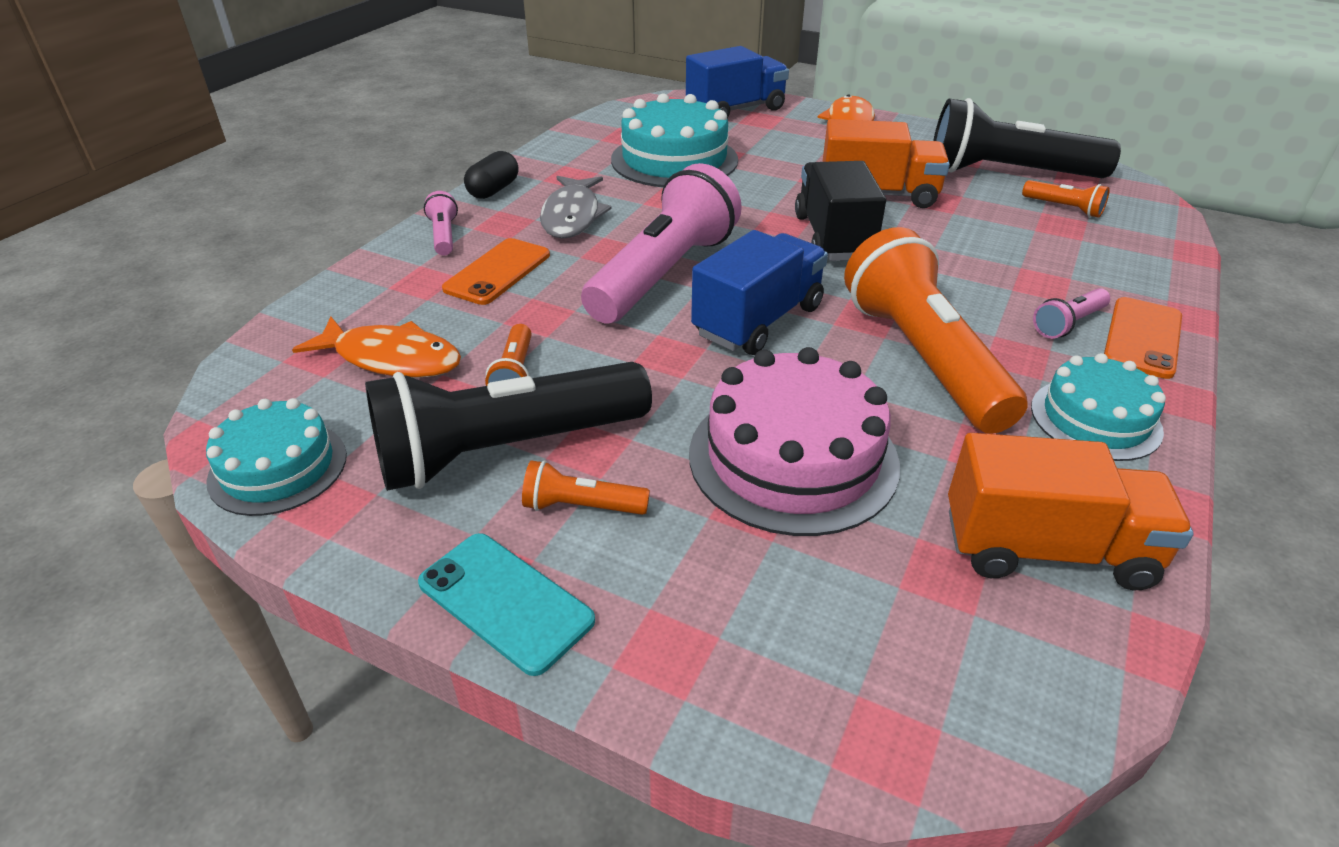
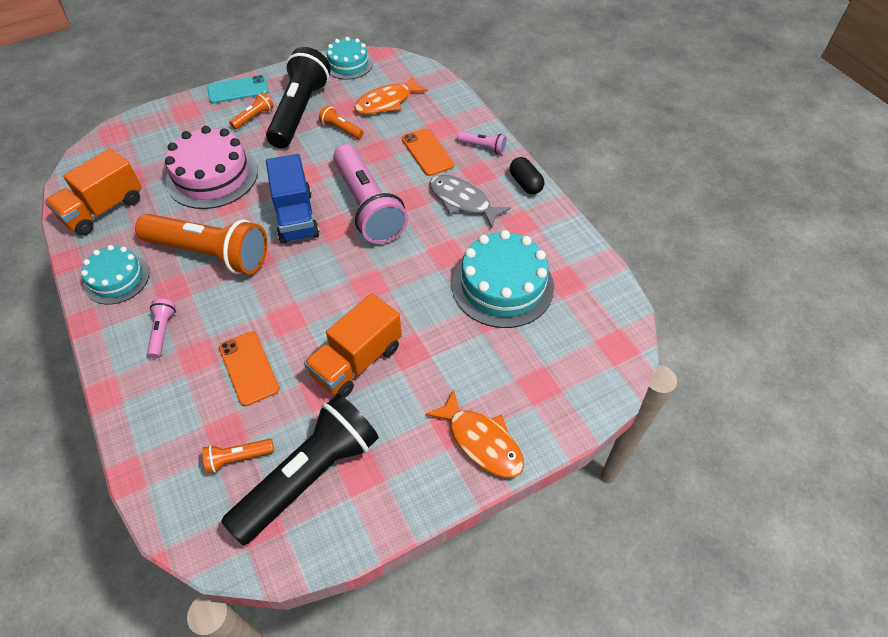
camera: 125 degrees right, 15 degrees up
blue truck [686,46,789,118] -> none
black truck [795,161,886,261] -> none
orange phone [1104,297,1182,379] -> orange phone moved to [219,331,280,407]

